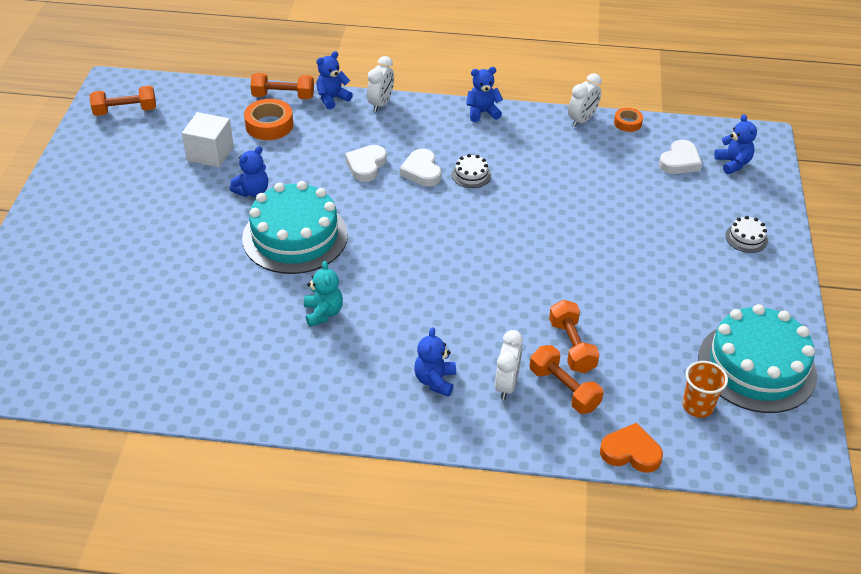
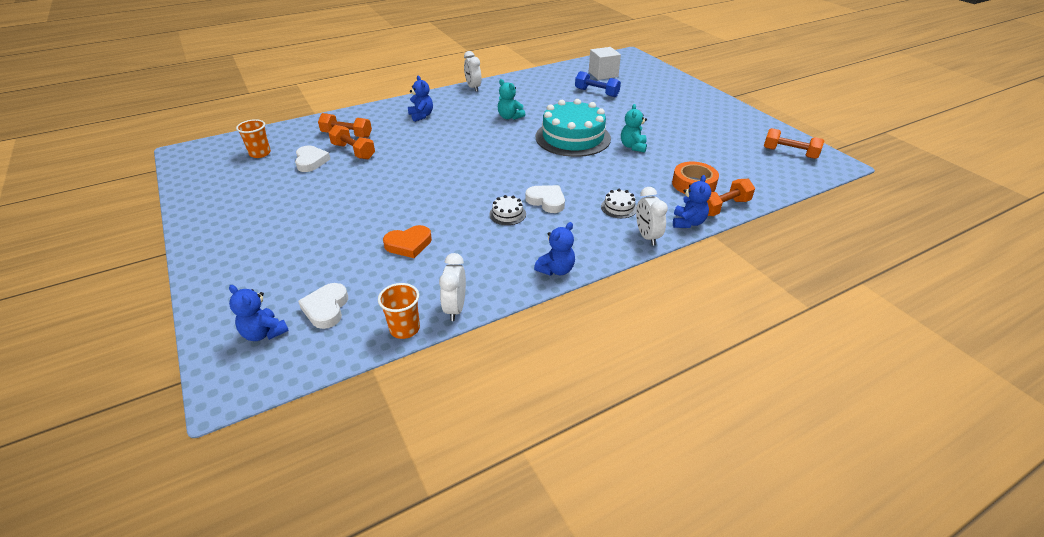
camera: 145 degrees right, 5 degrees down
orange dumbbell [90,86,156,116] -> orange dumbbell turned 75 degrees clockwise [764,128,824,159]
white cube [182,112,234,167] -> white cube moved to [589,47,621,80]
blue teddy bear [230,146,268,197] -> turquoise teddy bear [621,104,647,153]
white heart [345,145,387,182] -> white heart moved to [295,145,330,172]
white clock [495,330,523,400] -> white clock moved to [464,51,481,92]
orange heart [600,423,663,473] -> orange heart moved to [383,225,432,258]
orange tape [614,108,643,132] -> orange cup [378,283,420,339]
turquoise cake [698,304,817,413] -> none
white cake [725,216,768,253] -> white cake moved to [601,189,637,218]
none -> blue dumbbell [575,71,621,97]

